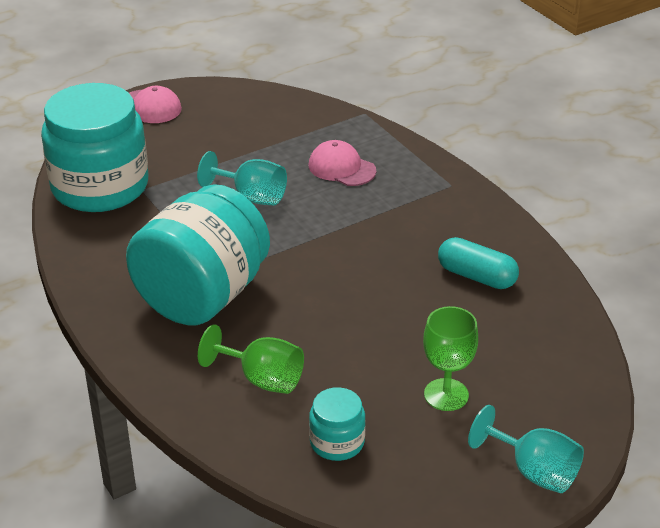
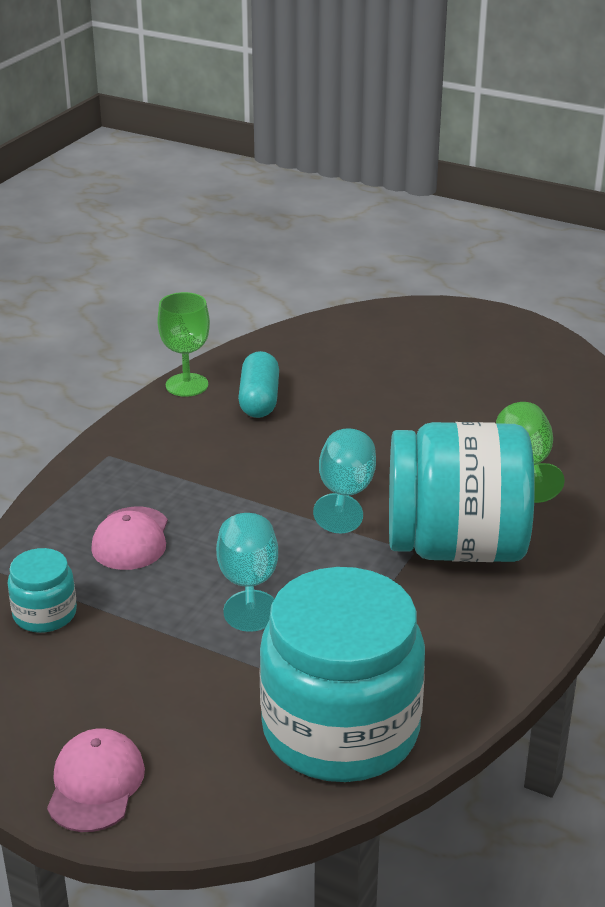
camera: 120 degrees left, 5 degrees down
turquoise jar [309,387,366,461] -> turquoise jar moved to [7,548,77,633]
green goblet [423,306,478,411] -> green goblet moved to [157,292,210,397]
turquoise goblet [468,405,584,493] -> turquoise goblet moved to [313,428,376,533]

